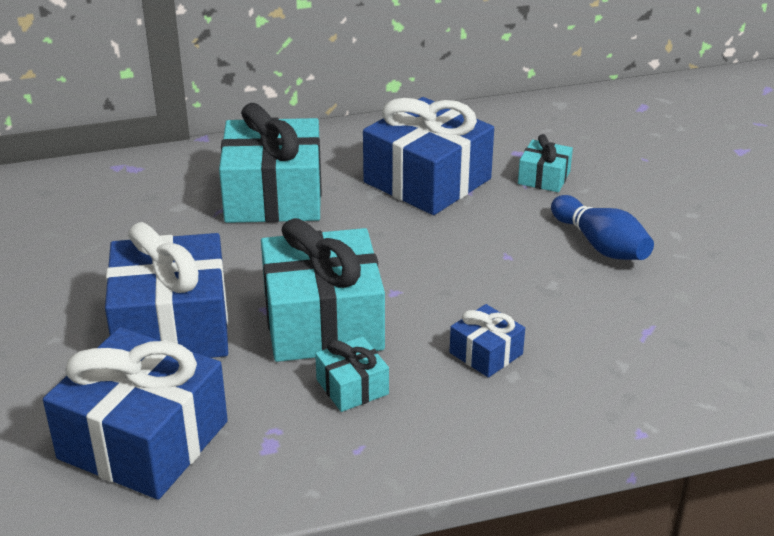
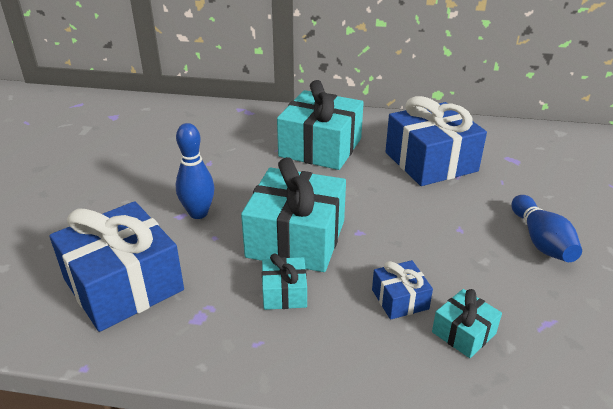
camera: 25 degrees right, 0 degrees up
blue gift [105,222,228,358] -> blue bowling pin [176,123,215,219]
turquoise gift [518,134,573,192] -> turquoise gift moved to [432,289,502,358]

